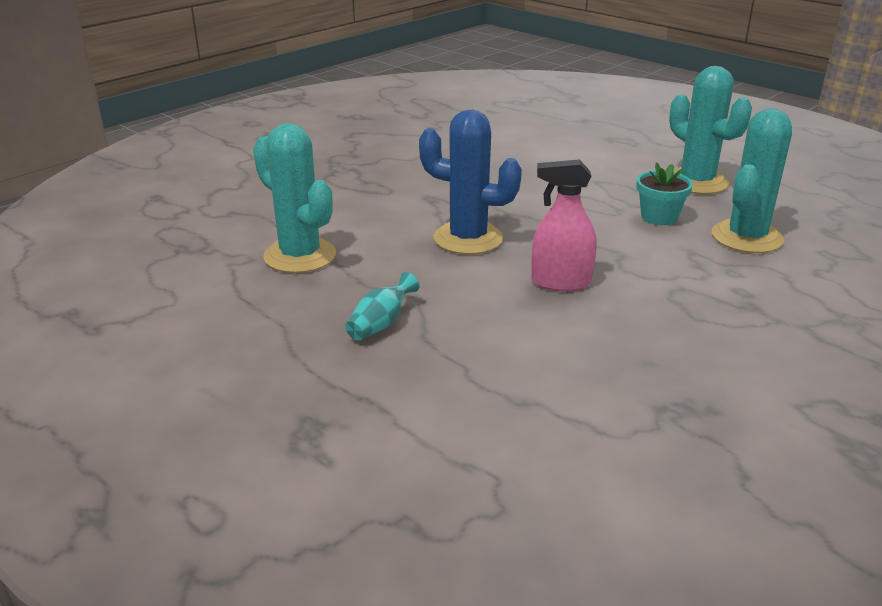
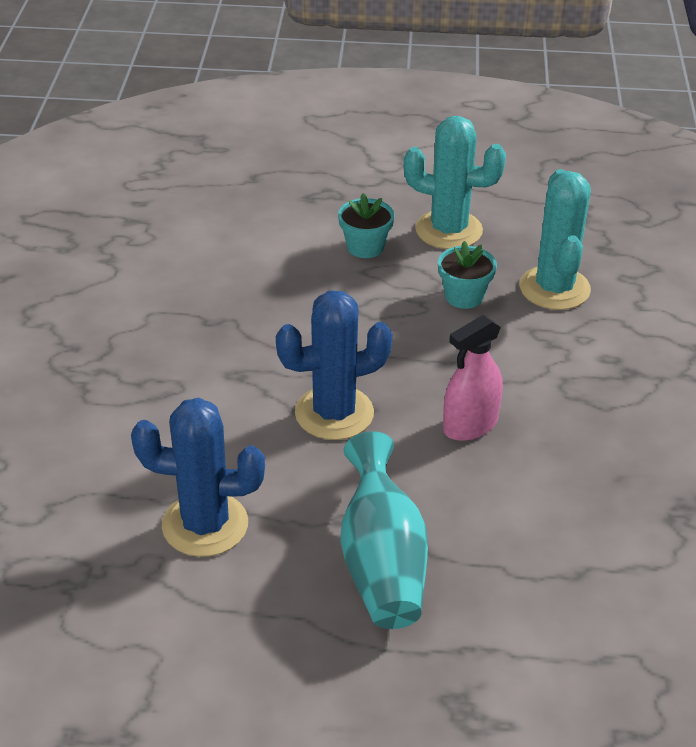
camera: 40 degrees left, 10 degrees up
turquoise cactus [253,123,336,273] -> blue cactus [131,398,265,557]
turquoise vase [345,272,420,340] -> turquoise vase [340,431,428,629], size x2.02
none -> turquoise flower pot [338,193,395,258]

